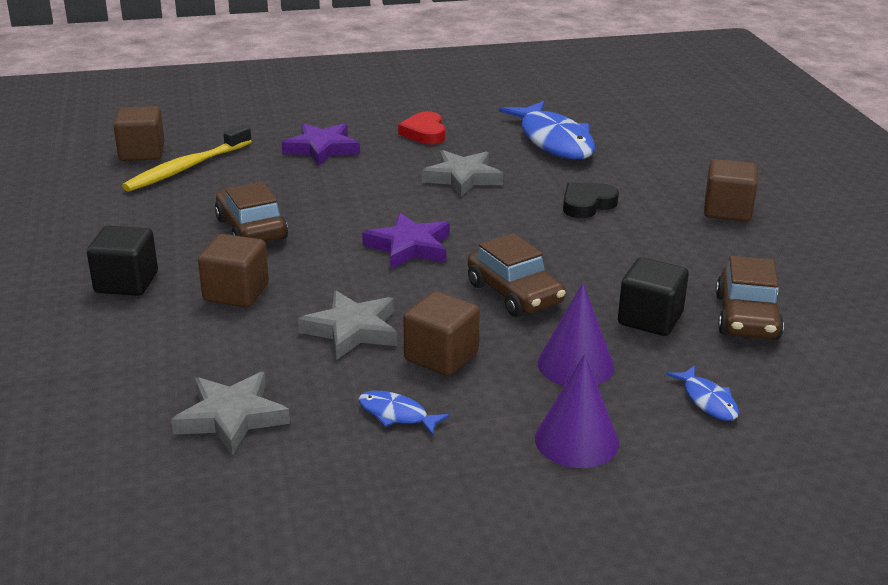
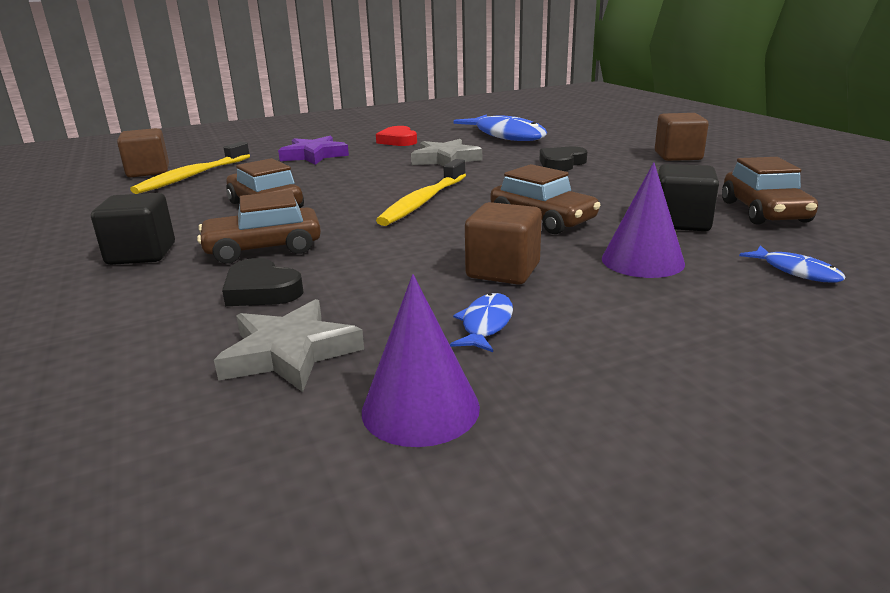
camera: 10 degrees left, 5 degrees down
brown cube [198,234,269,307] -> brown car [197,190,321,264]
grey star [298,291,397,360] -> none
blue fish [358,391,450,436] -> blue fish turned 90 degrees clockwise [450,293,513,352]
purple star [362,212,450,269] -> yellow toothbrush [376,159,466,226]
purple cone [535,354,619,468] -> purple cone moved to [362,274,480,447]
none -> black heart [222,258,304,306]

